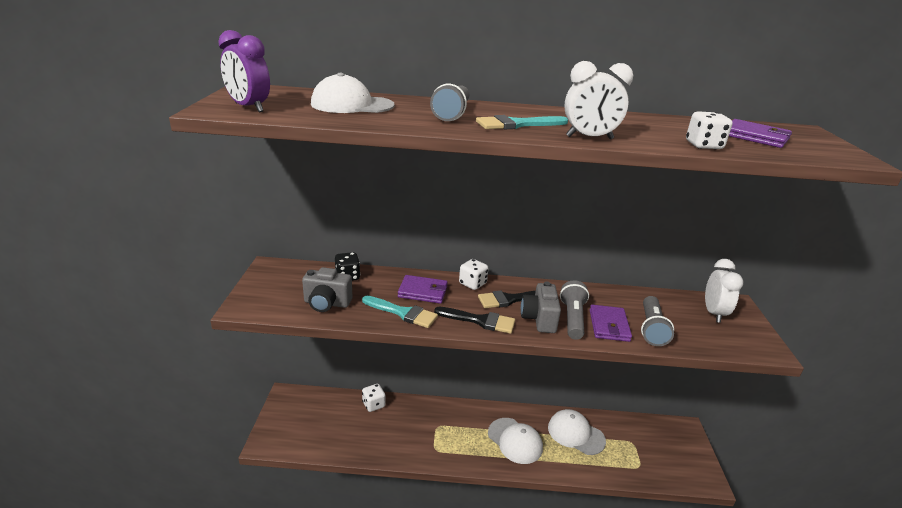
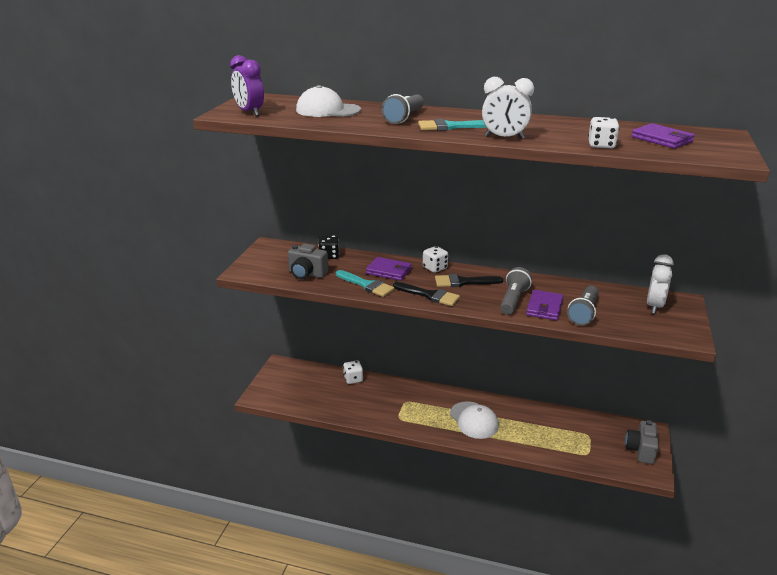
camera: 15 degrees right, 0 degrees up
grey camera [521,282,561,333] -> grey camera moved to [625,420,659,464]
white cap [548,409,606,455] -> none

